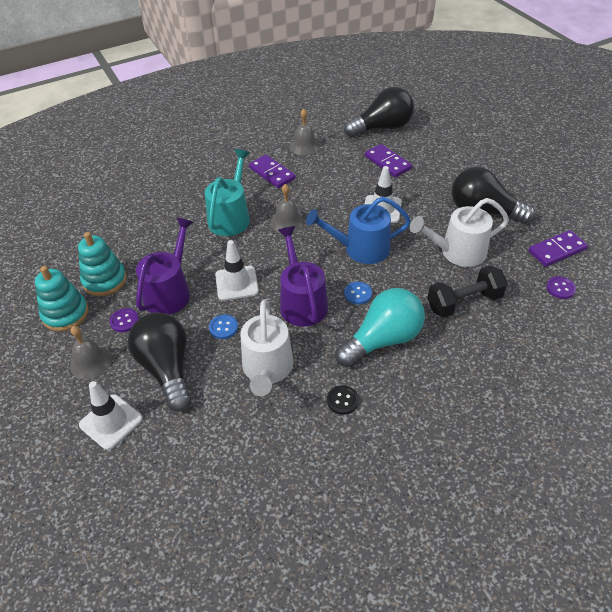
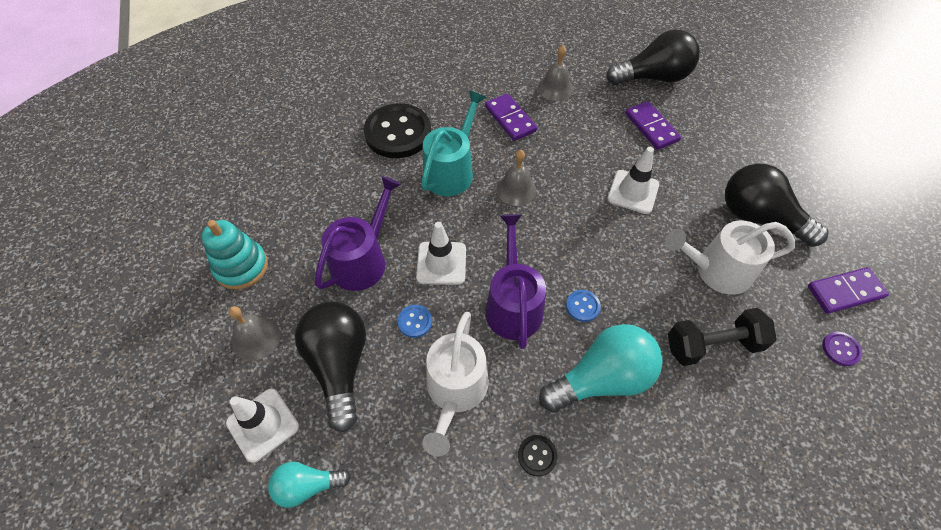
camera: 10 degrees right, 10 degrees up
turquoise stacking toy [78,232,127,296] -> none
purple button [109,308,139,332] -> none
blue watering can [306,197,411,264] -> none
none -> turquoise light bulb [268,462,351,508]
none -> black button [364,103,431,158]

